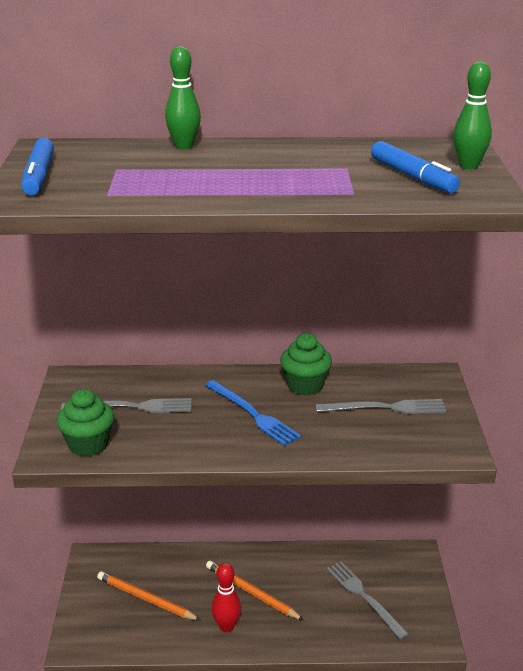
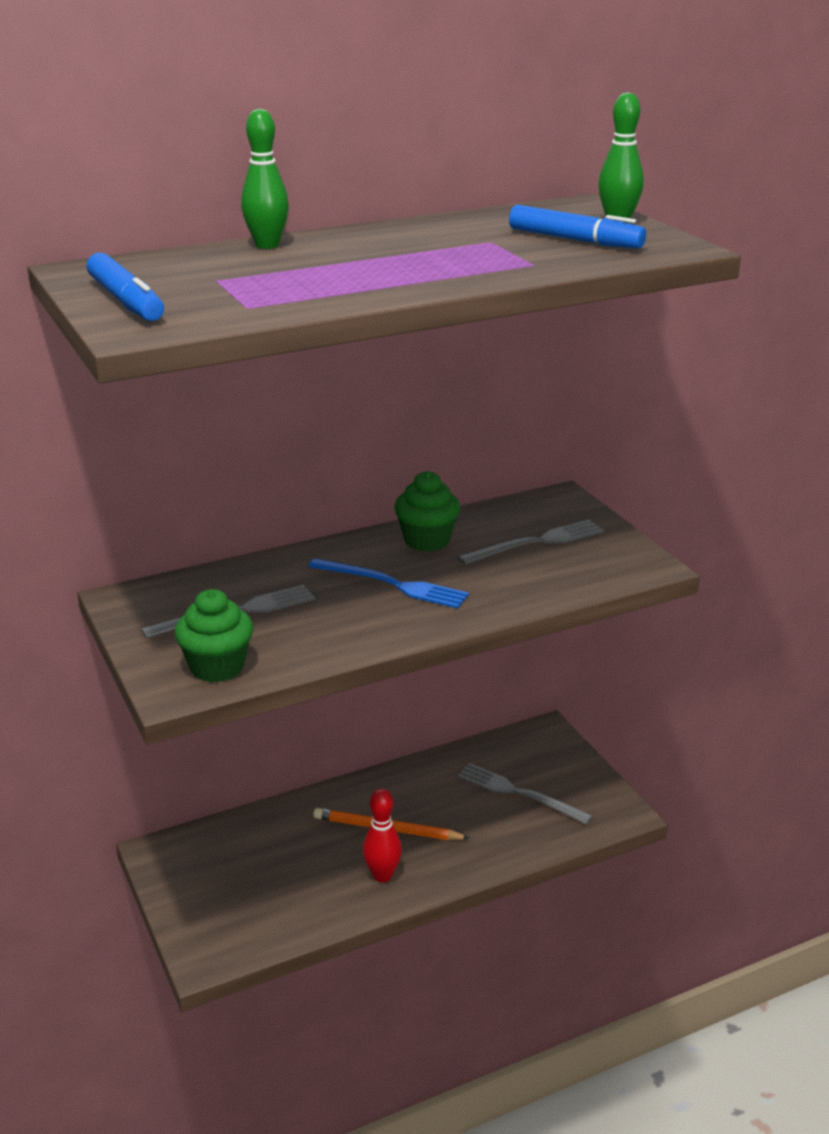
camera: 25 degrees left, 0 degrees up
orange pencil [97,571,201,621] -> none

